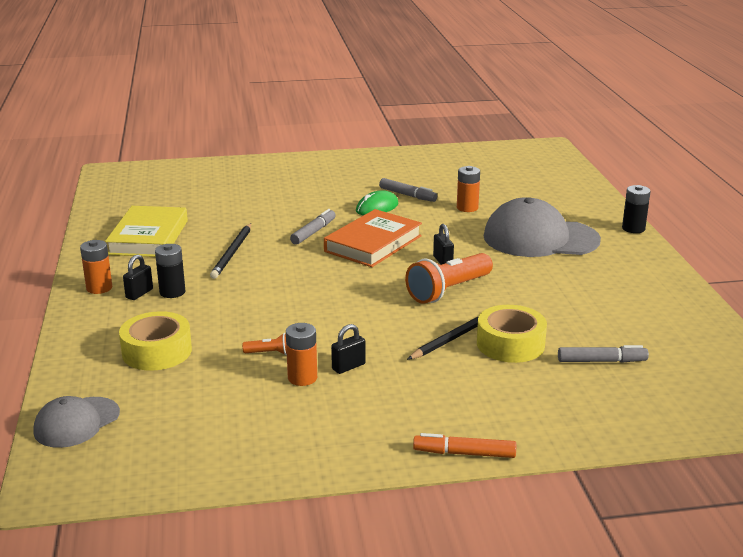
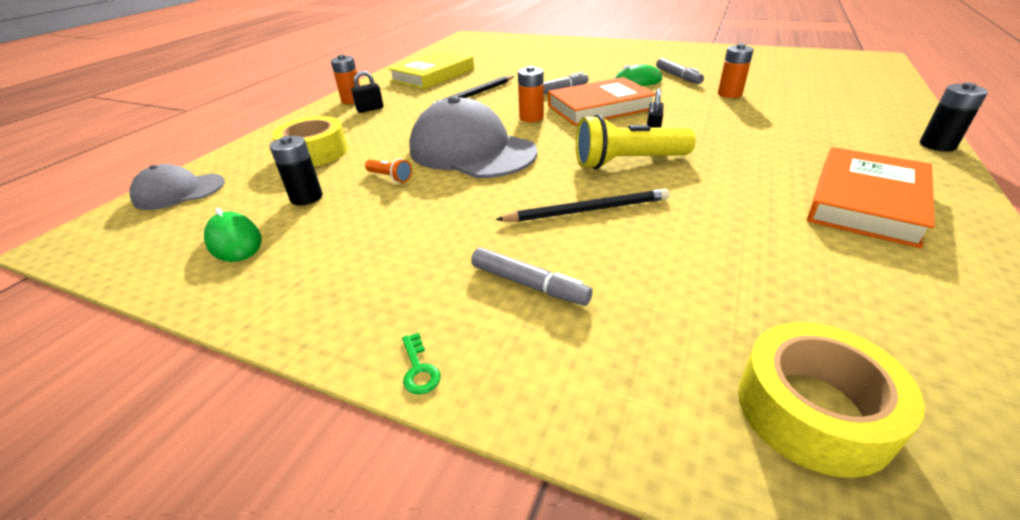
camera: 35 degrees right, 10 degrees up
black battery [155,244,185,298] -> black battery moved to [270,136,323,205]
orange battery [286,323,317,386] -> orange battery moved to [518,66,544,122]
black padlock [331,324,366,374] -> none
orange flashlight [405,253,493,304] -> yellow flashlight [576,115,696,169]
orange marker [413,433,516,458] -> green key [402,333,441,395]
yellow tape [477,305,547,363] -> yellow tape moved to [738,322,925,478]
grey cap [484,197,601,257] -> grey cap moved to [409,96,537,178]
grey marker [558,345,649,363] -> grey marker moved to [471,248,593,306]
none -> green mouse [204,208,262,262]
none -> orange book [807,147,935,248]

